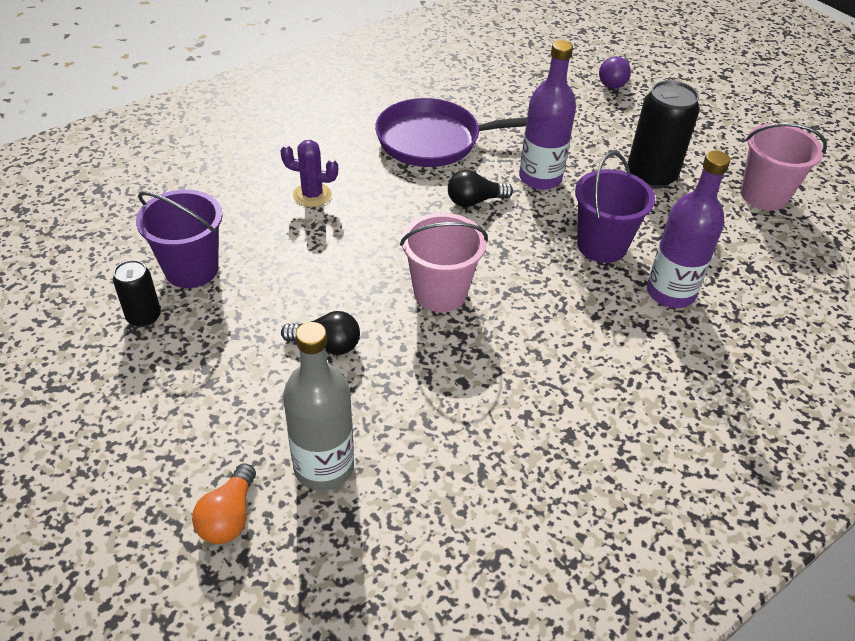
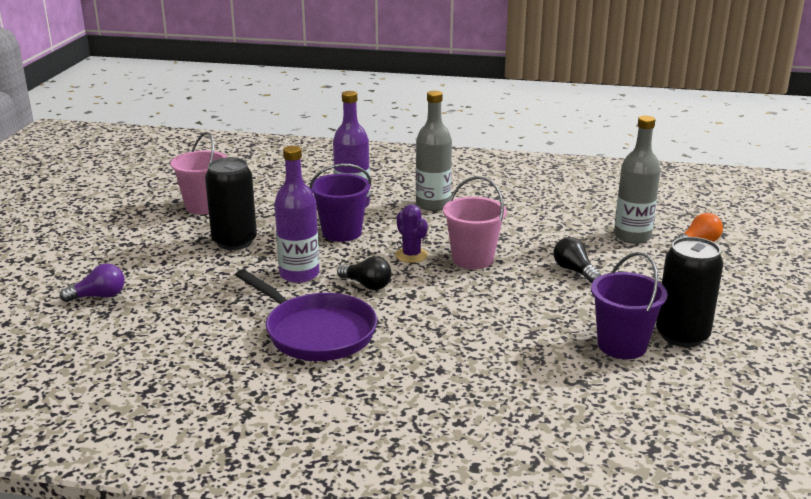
camera: 130 degrees left, 20 degrees down
black can [113,260,161,327] -> black can [656,237,724,347], size x1.79
purple cactus [280,140,338,207] -> purple cactus moved to [395,204,428,263]
none -> grey bottle [416,91,452,211]

